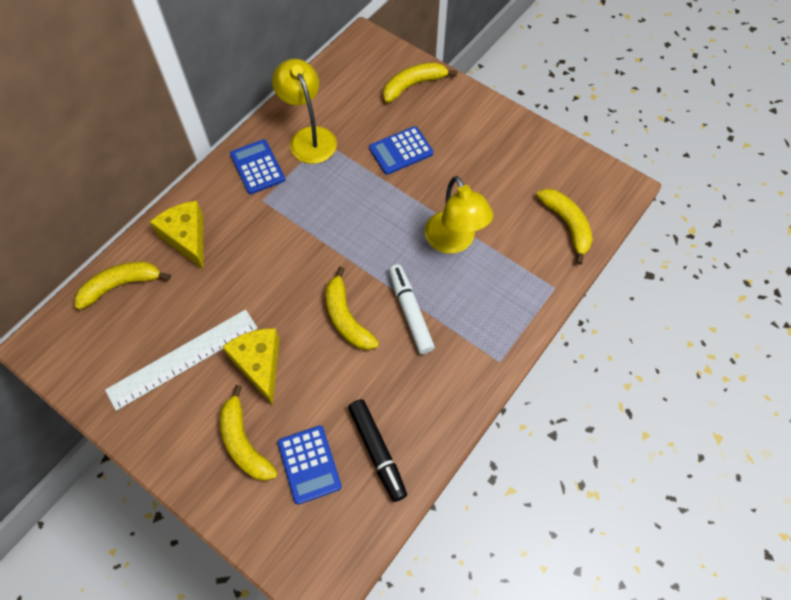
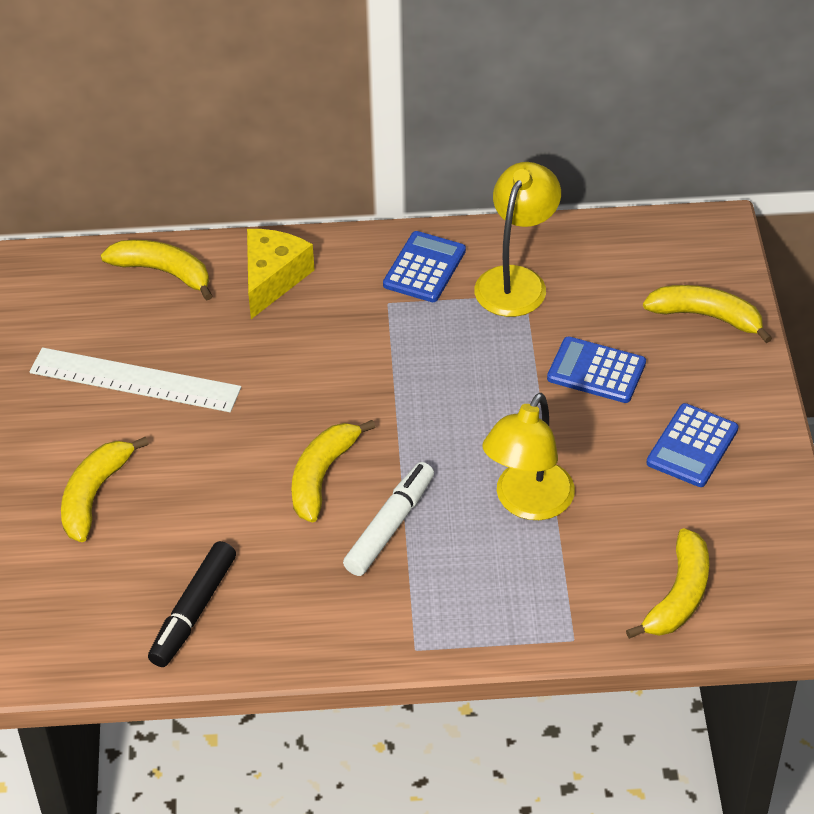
camera: 50 degrees right, 15 degrees down
yellow cheese [222,328,280,405] -> none
blue calculator [278,426,342,505] -> blue calculator moved to [647,403,739,487]

